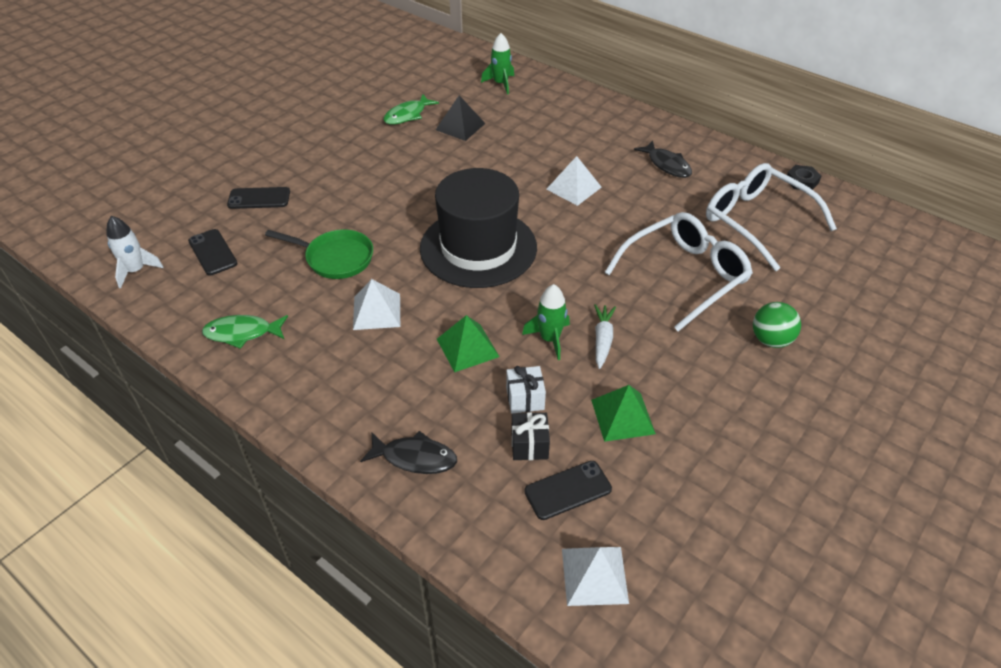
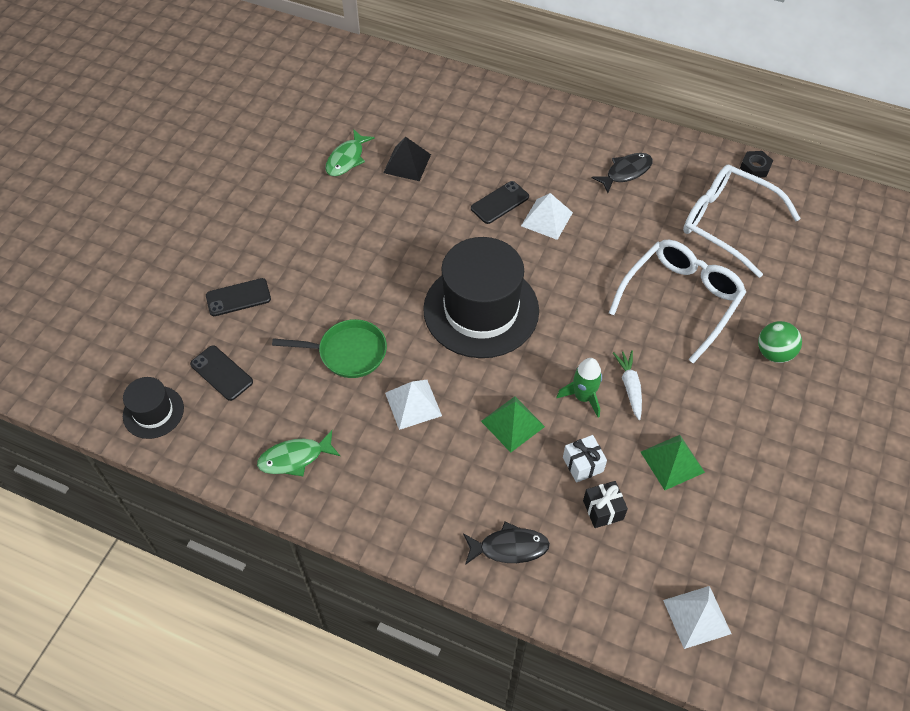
camera: 15 degrees left, 10 degrees up
white rocket [107,216,164,289] -> black hat [123,377,184,439]
green rocket [481,33,514,94] -> none
black phone [524,461,612,520] -> black phone moved to [471,181,529,224]
black fish [634,140,692,178] -> black fish turned 75 degrees counterclockwise [592,153,653,193]

